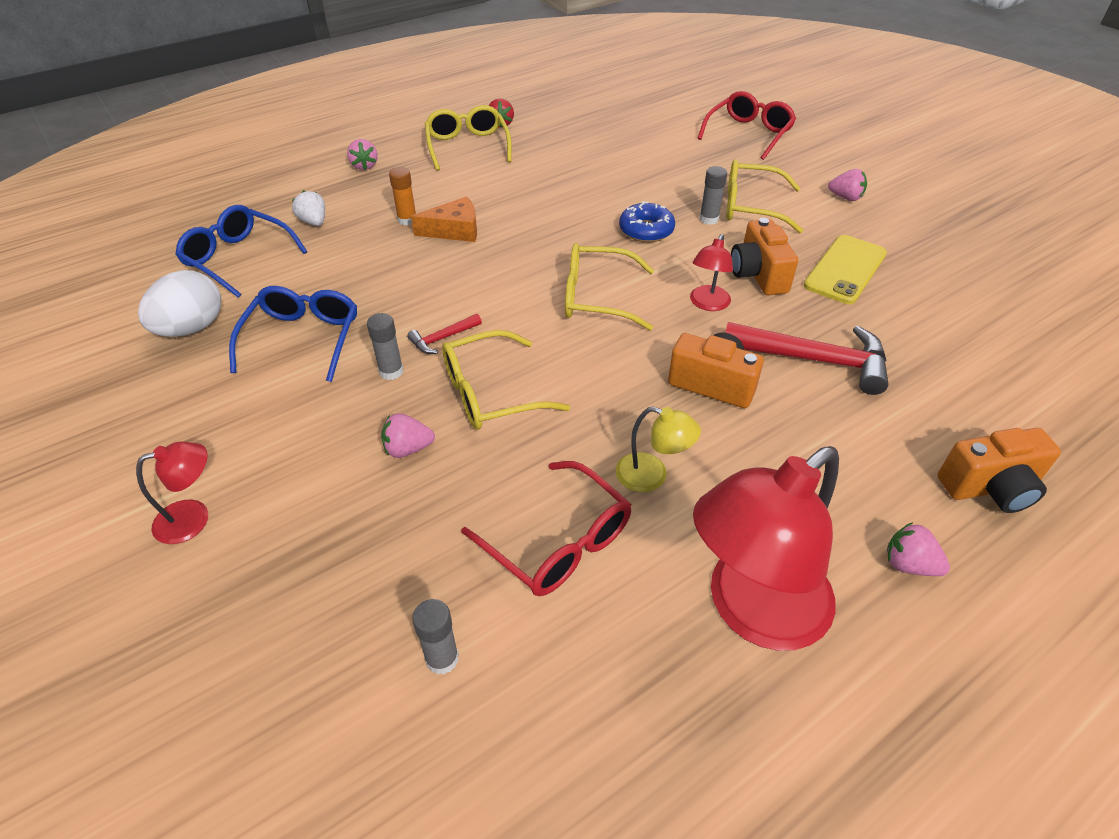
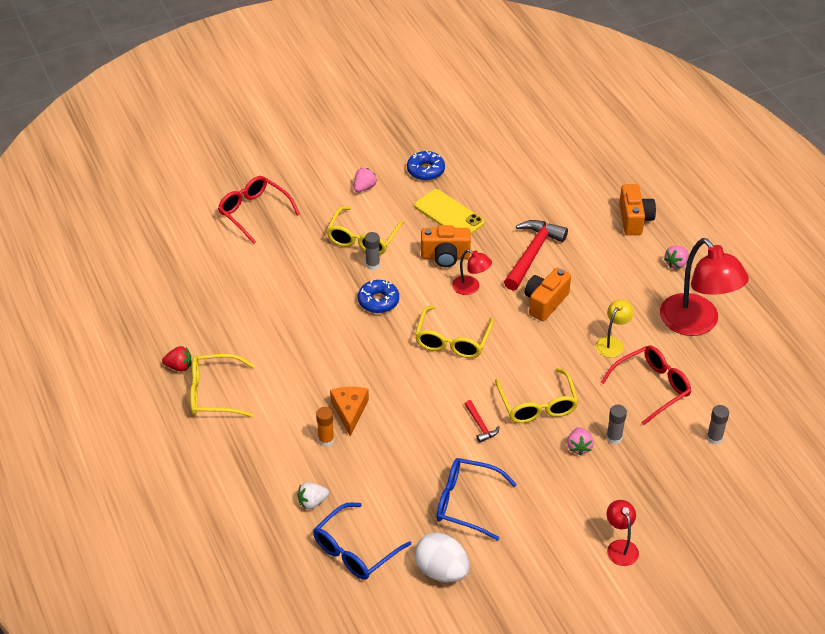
camera: 80 degrees left, 0 degrees up
pink strawberry [347,139,378,170] -> none
grey glue stick [367,313,404,380] -> grey glue stick moved to [606,405,627,444]
none -> blue donut [407,151,445,181]

